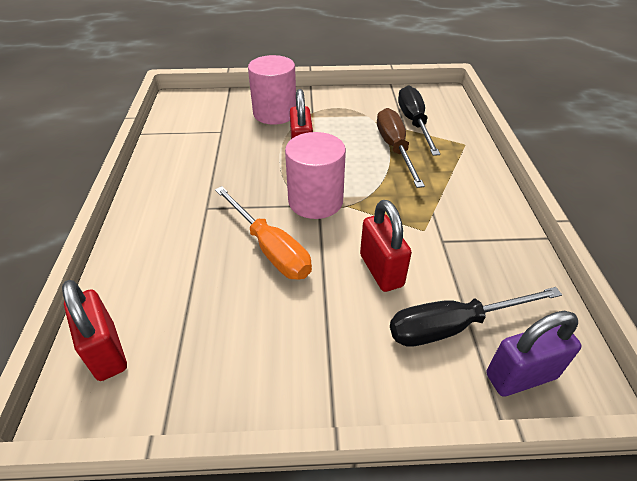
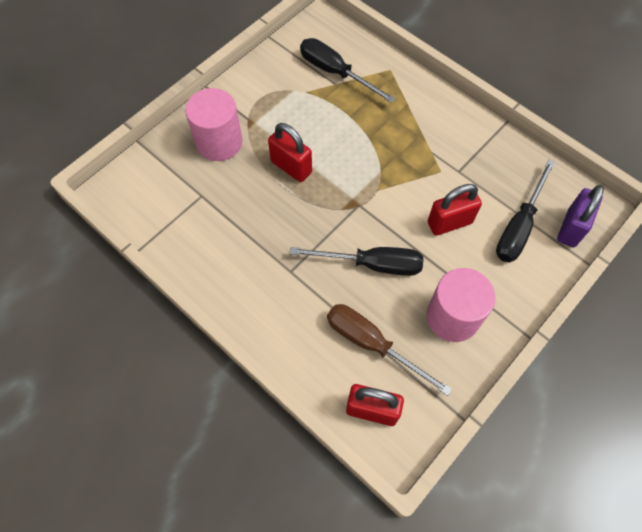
camera: 45 degrees left, 20 degrees up
orange screwdriver [215,186,312,280] -> black screwdriver [290,247,423,276]
pink cylinder [285,132,346,219] -> pink cylinder moved to [427,268,496,342]
red padlock [360,200,412,292] -> red padlock turned 45 degrees counterclockwise [428,184,482,236]
brown screwdriver [377,108,425,188] -> brown screwdriver moved to [327,304,452,396]

